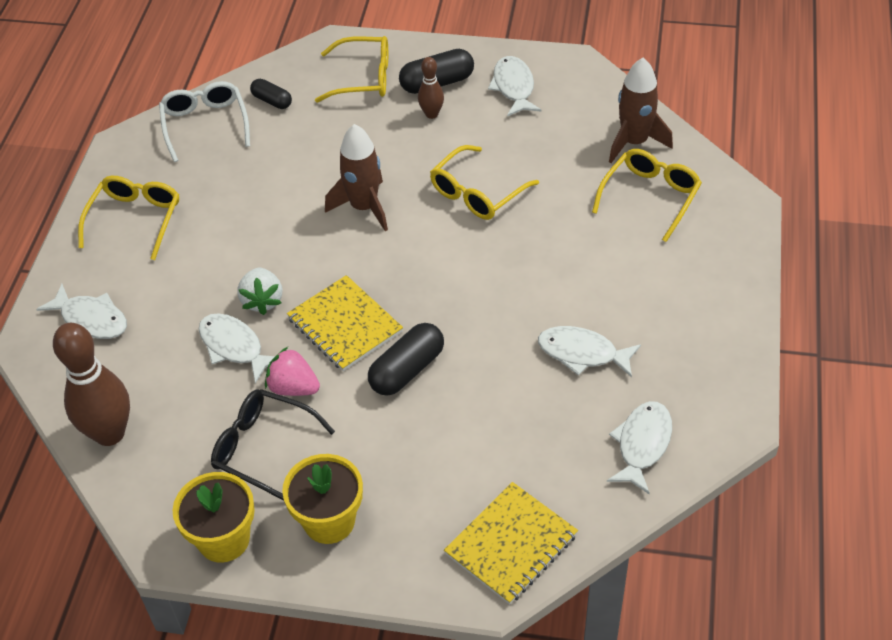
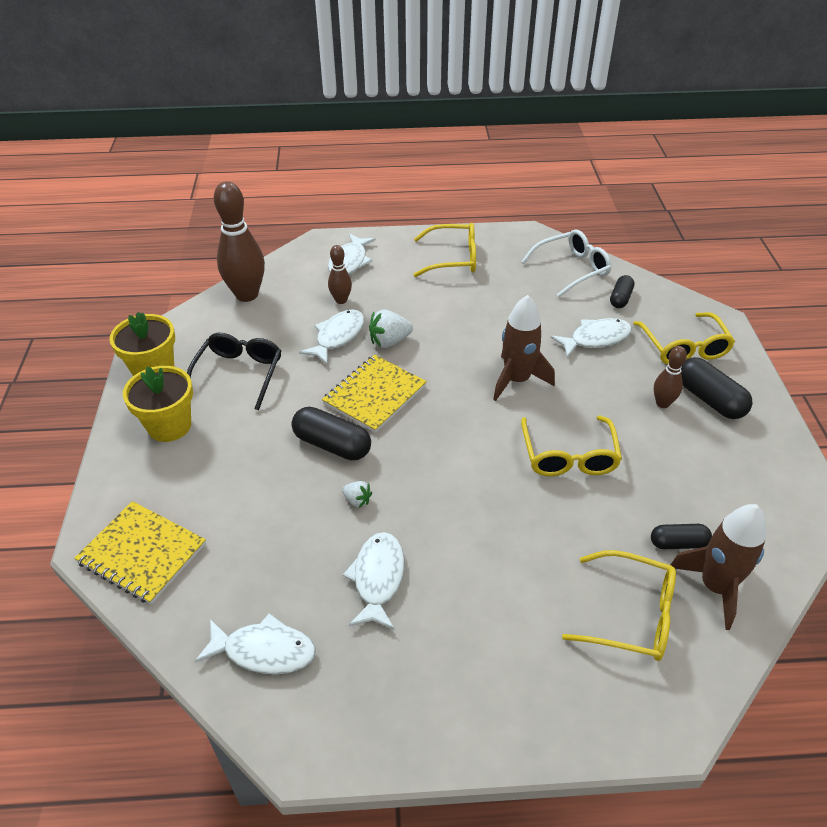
camera: 75 degrees right, 5 degrees down
pink strawberry [265,347,320,396] -> none
yellow glasses [430,145,539,220] -> yellow glasses turned 120 degrees counterclockwise [521,416,622,476]
white fish [488,56,541,116] -> white fish moved to [550,318,632,358]
none -> brown bowling pin [328,245,352,304]
none -> white strawberry [342,481,372,508]
none -> black capsule [651,524,712,549]

